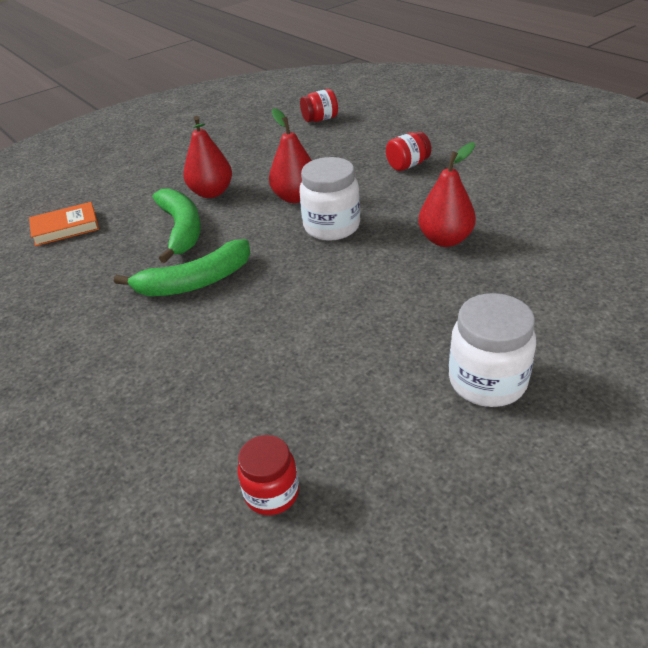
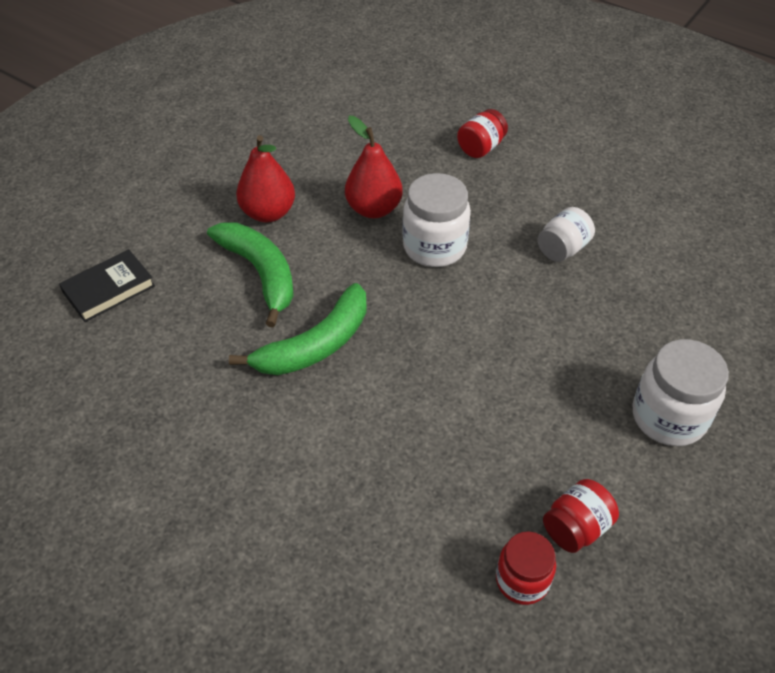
camera: 20 degrees left, 10 degrees up
orange book [29,202,99,246] -> black book [59,249,155,322]
red jar [300,89,338,122] -> red jar moved to [543,479,619,553]
red pear [419,142,476,247] -> white jar [538,207,595,262]

